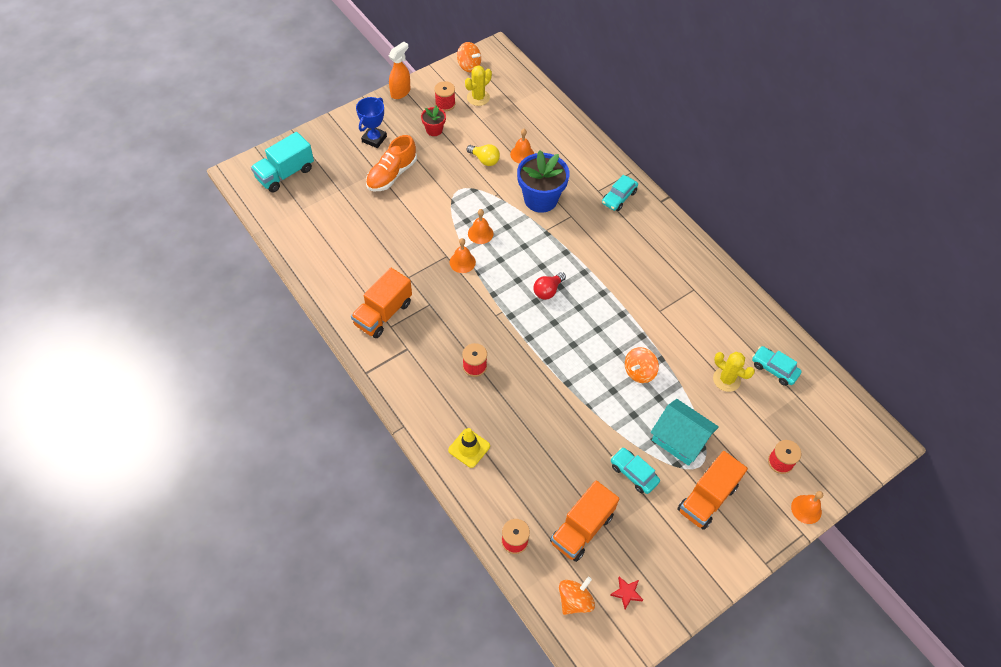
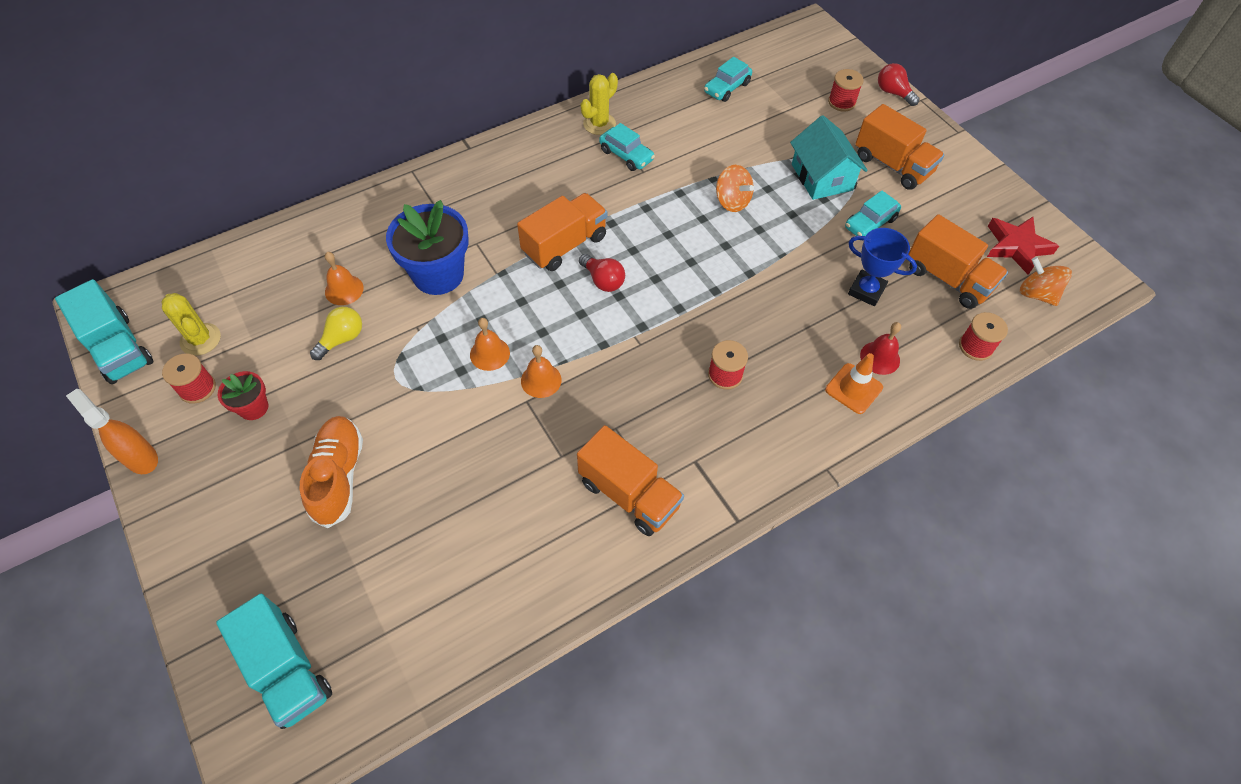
camera: 85 degrees left, 0 degrees up
blue trophy [356,97,387,148] -> blue trophy moved to [848,228,917,306]
orange shoe [366,135,417,191] -> orange shoe turned 135 degrees counterclockwise [300,416,363,528]
yellow traffic cone [448,428,490,468] -> orange traffic cone [825,353,883,414]
orange spinning top [457,42,481,72] -> turquoise truck [55,279,154,384]
turquoise car [602,175,638,211] -> turquoise car moved to [599,123,655,171]
red star [610,577,643,609] -> red star [987,217,1059,275], size x1.85
turquoise house [651,399,719,466] -> turquoise house turned 60 degrees counterclockwise [790,115,868,200]
yellow cactus [713,352,755,392] -> yellow cactus moved to [581,73,618,135]
orange bell [791,491,823,524] -> red light bulb [878,63,920,106]
none -> orange truck [517,193,607,271]
none -> red bell [860,322,901,375]

